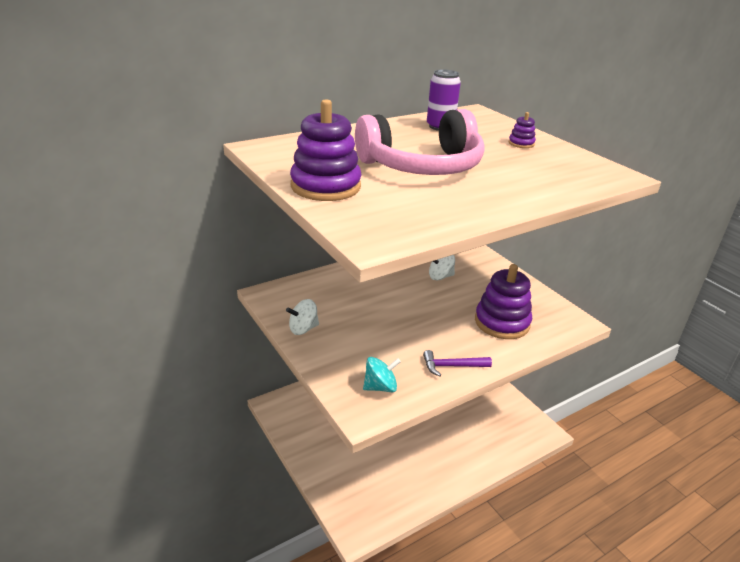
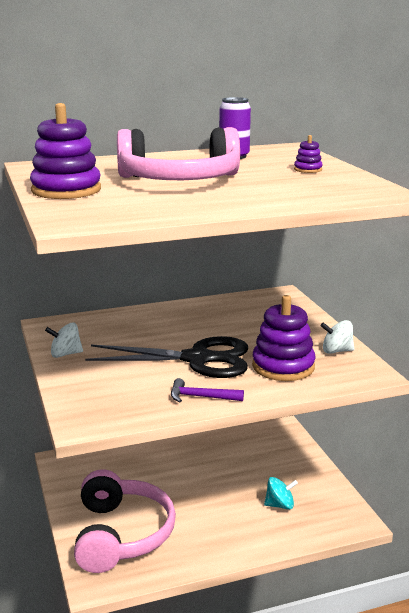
camera: 15 degrees right, 10 degrees down
turquoise spinning top [363,357,401,392] -> turquoise spinning top moved to [264,477,298,510]
white spinning top [429,255,455,281] -> white spinning top moved to [321,320,354,354]
none -> pink headphones [74,469,176,573]
none -> black scissors [85,336,248,378]

